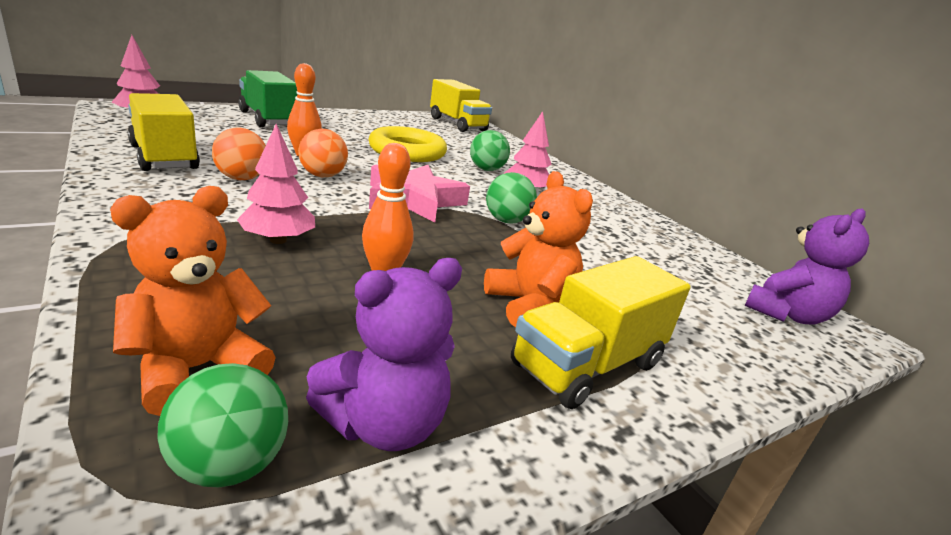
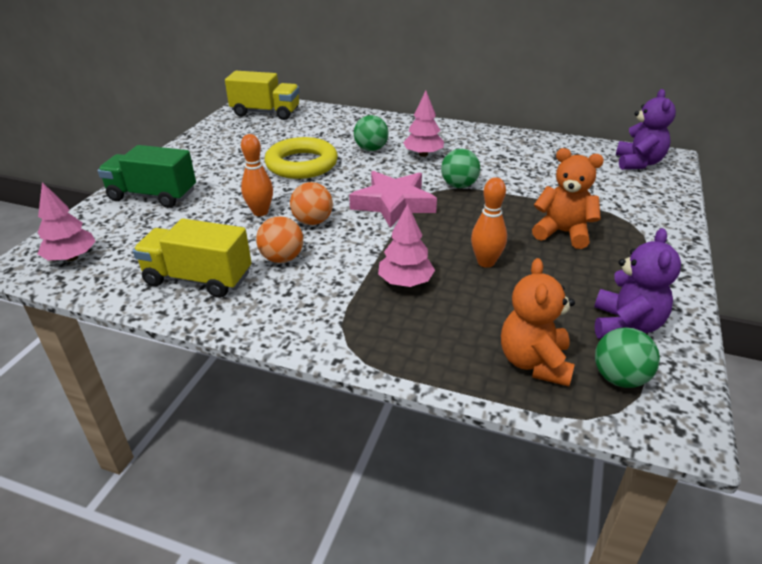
camera: 35 degrees left, 10 degrees up
yellow truck [511,256,691,409] -> none

